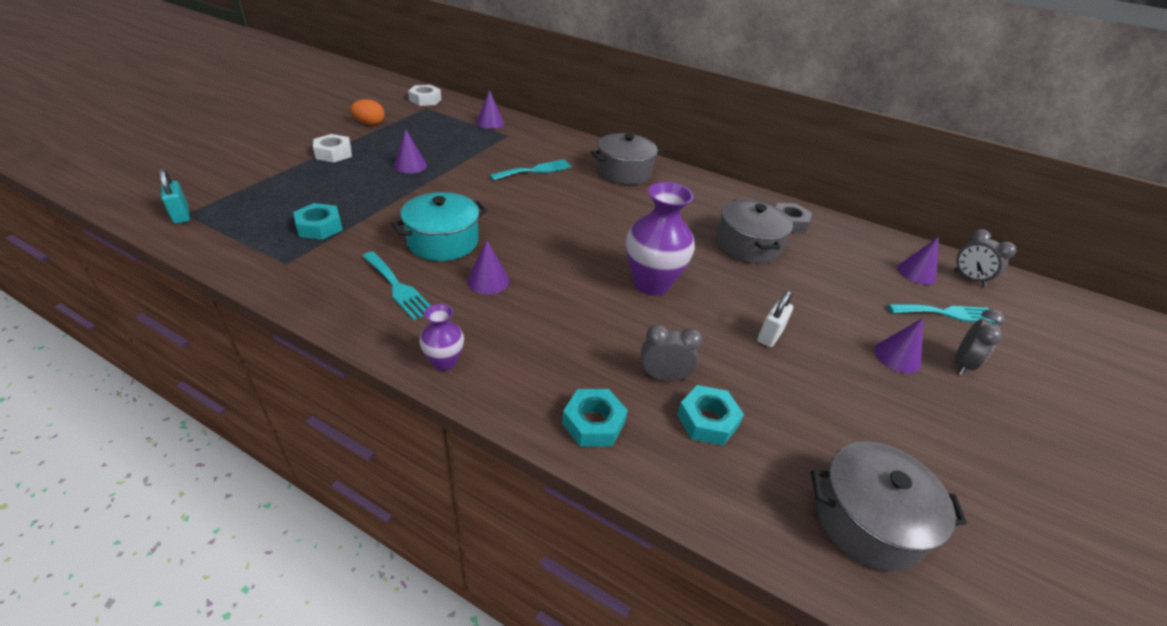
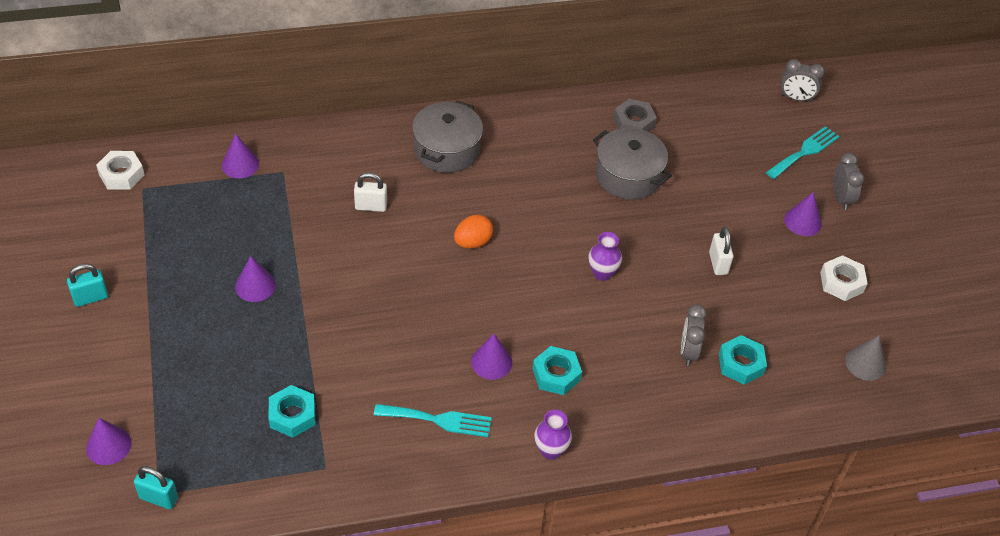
camera: 40 degrees left, 10 degrees up
white nut [313,134,352,162] -> white nut moved to [820,255,868,301]
orange egg [350,99,385,125] -> orange egg moved to [454,215,493,248]
turquoise pot [391,192,487,261] -> none
turquoise fork [490,159,572,180] -> white padlock [354,173,387,212]
turquoise nut [562,389,628,447] -> turquoise nut moved to [532,346,582,395]
purple vase [626,182,695,295] -> purple vase [588,232,622,281], size x0.53
grey clock [641,324,703,381] -> grey clock turned 45 degrees counterclockwise [681,304,707,366]
grey pot [811,441,967,571] -> grey cone [845,336,886,381]
purple cone [897,237,939,285] -> purple cone moved to [86,418,131,465]
none -> turquoise padlock [67,263,108,307]

